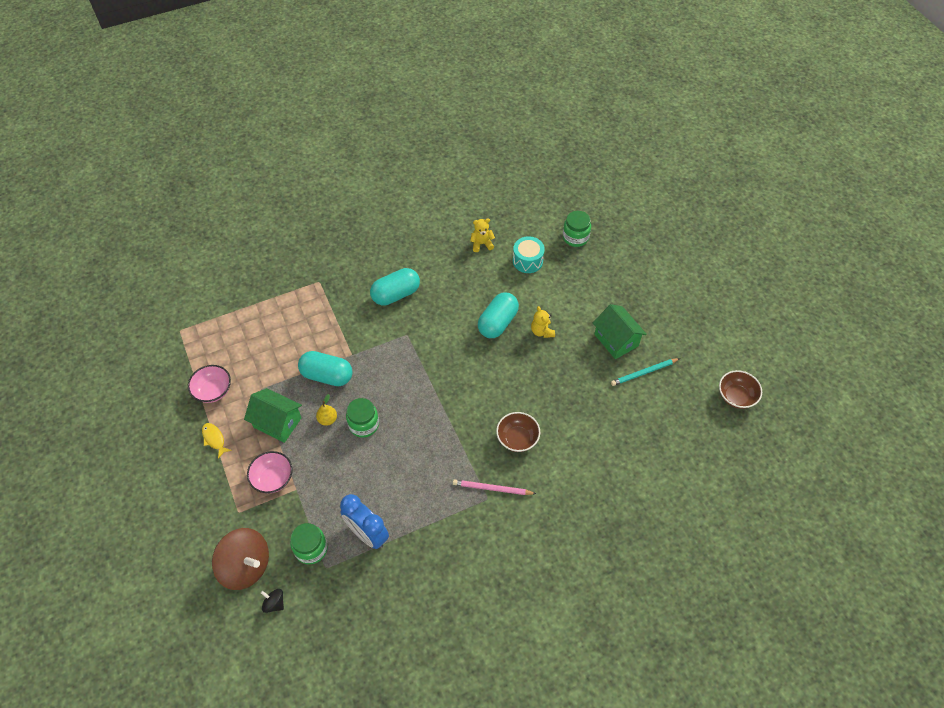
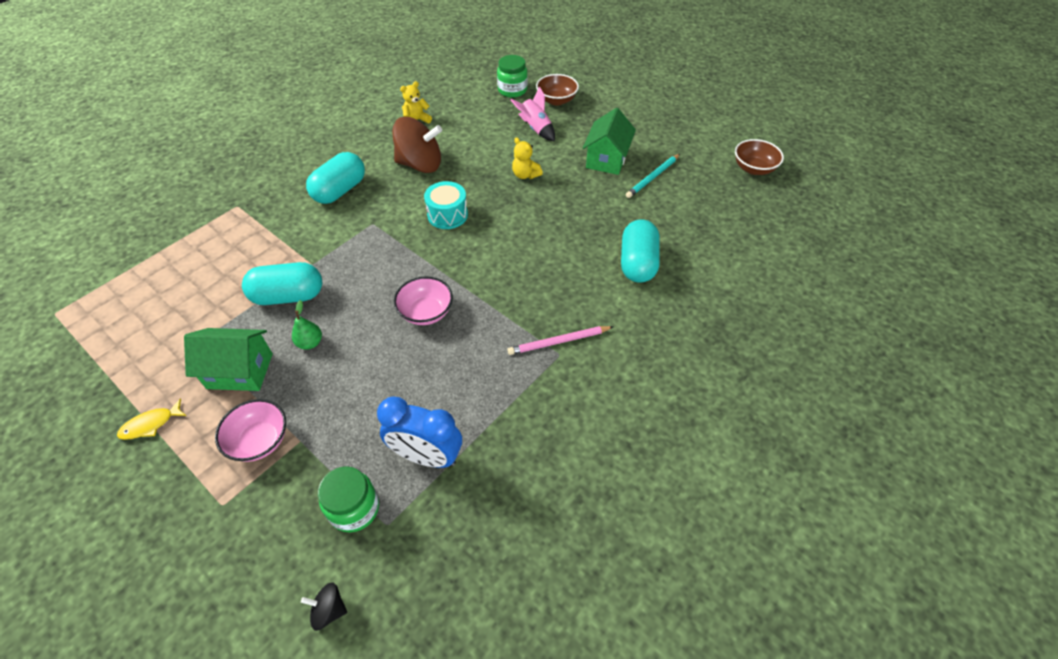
camera: 25 degrees left, 5 degrees down
pink bowl [188,365,231,403] -> pink bowl moved to [394,276,453,325]
yellow fish [202,423,232,459] -> yellow fish turned 60 degrees counterclockwise [117,398,186,440]
brown spinning top [212,528,269,590] -> brown spinning top moved to [392,117,442,173]
yellow pear [316,394,337,426] -> green pear [292,300,322,350]
green jar [346,398,379,438] -> none
turquoise capsule [478,292,519,338] -> turquoise capsule moved to [621,219,660,283]
brown bowl [496,412,540,452] -> brown bowl moved to [536,74,579,106]
turquoise drum [513,236,545,273] -> turquoise drum moved to [424,181,468,229]
green house [593,304,647,359] -> green house turned 75 degrees clockwise [583,108,636,175]
none -> pink rocket [510,86,555,141]

